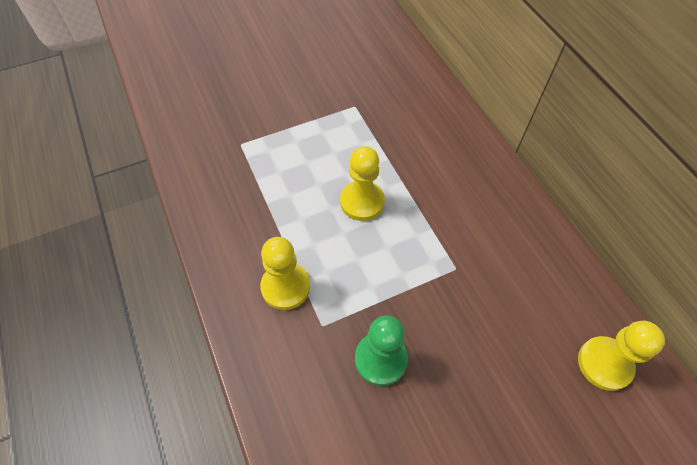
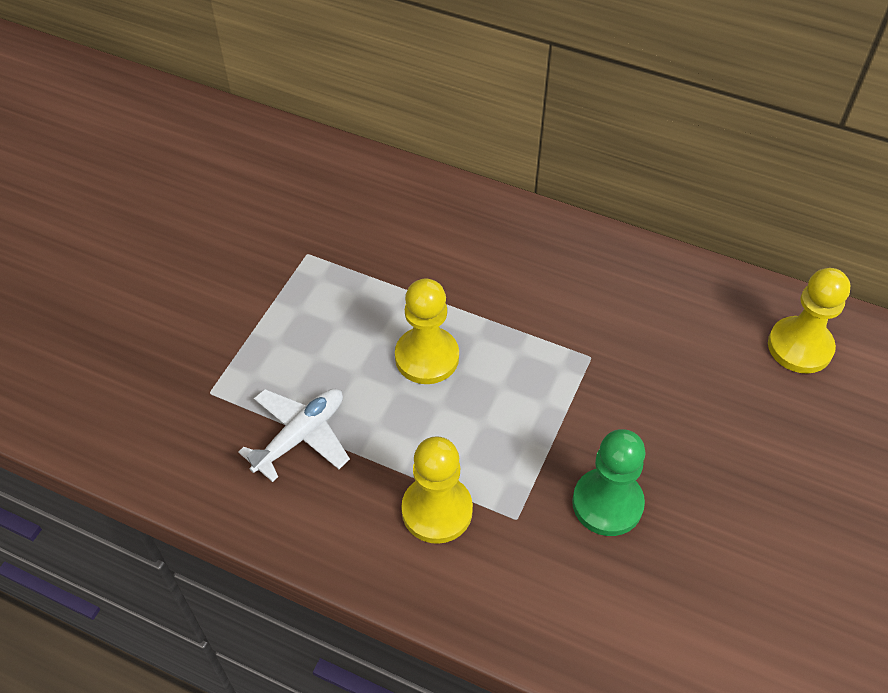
camera: 40 degrees left, 5 degrees down
none -> white plane [238,389,350,482]

